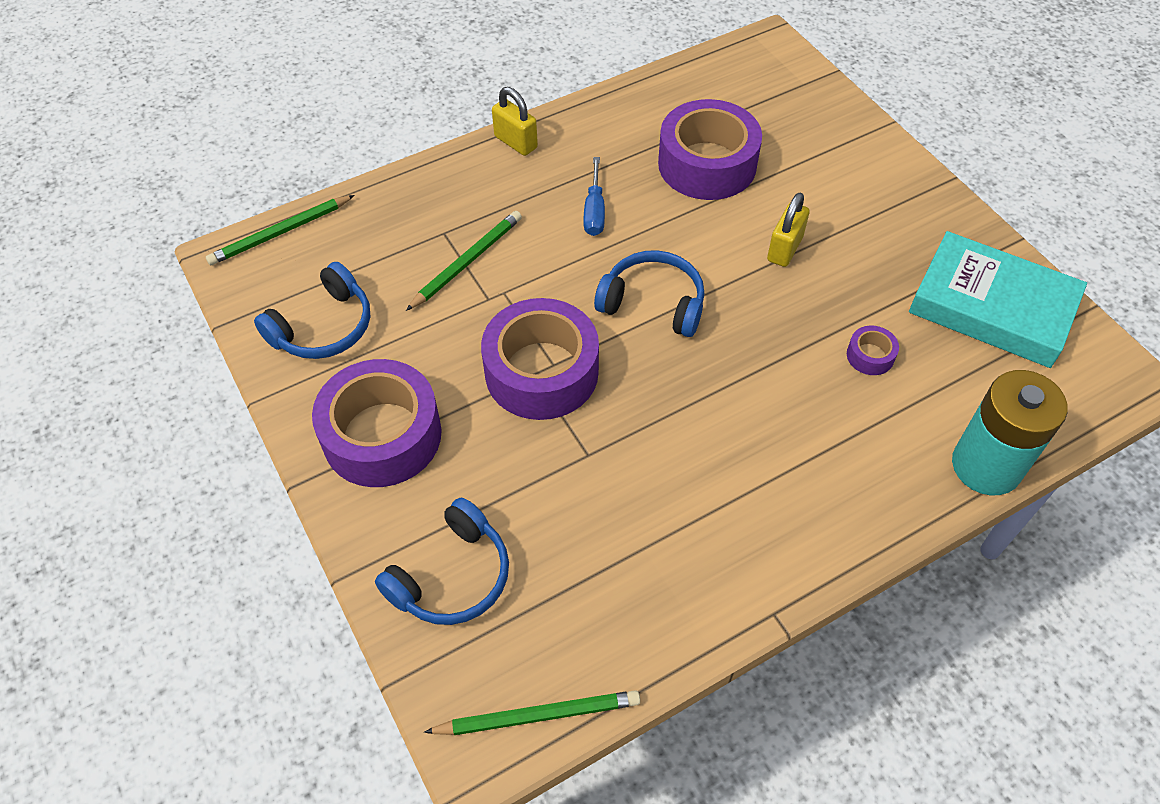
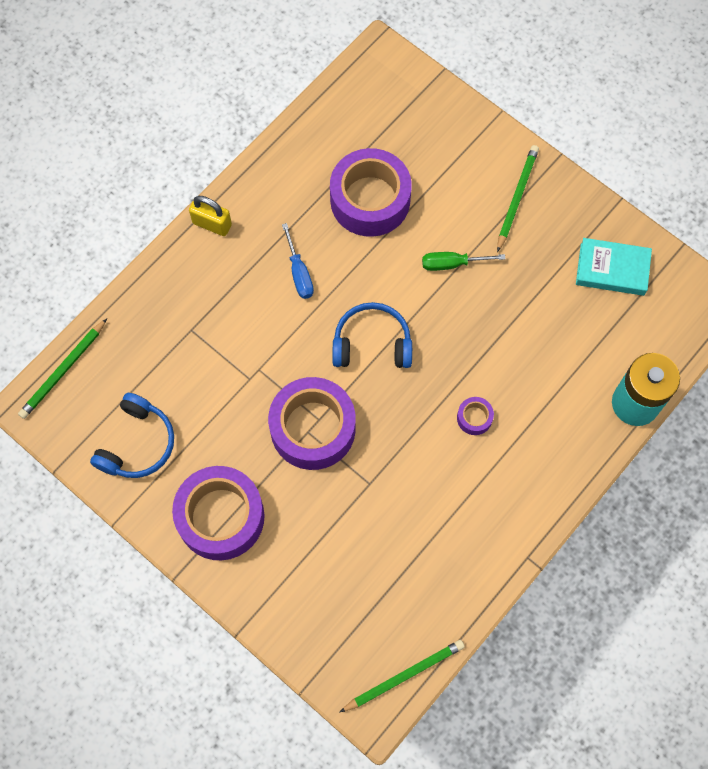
camera: 20 degrees left, 15 degrees up
blue headphones [375,498,509,625] -> none
green pencil [406,211,522,311] -> green pencil moved to [497,145,539,252]
yellow padlock [767,193,810,267] -> green screwdriver [422,252,506,271]
purple tape [847,326,899,375] -> purple tape moved to [457,397,494,435]
turquoise book [909,231,1087,368] -> turquoise book [576,238,652,296], size x0.65

